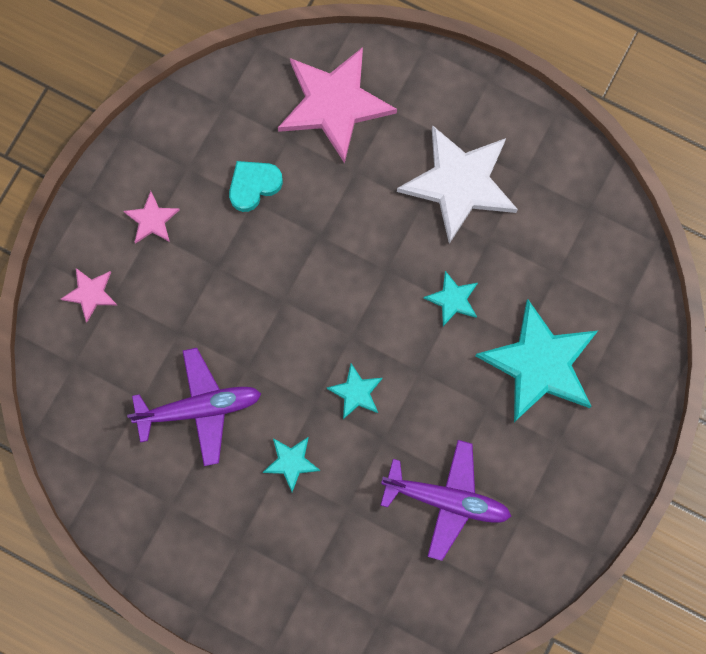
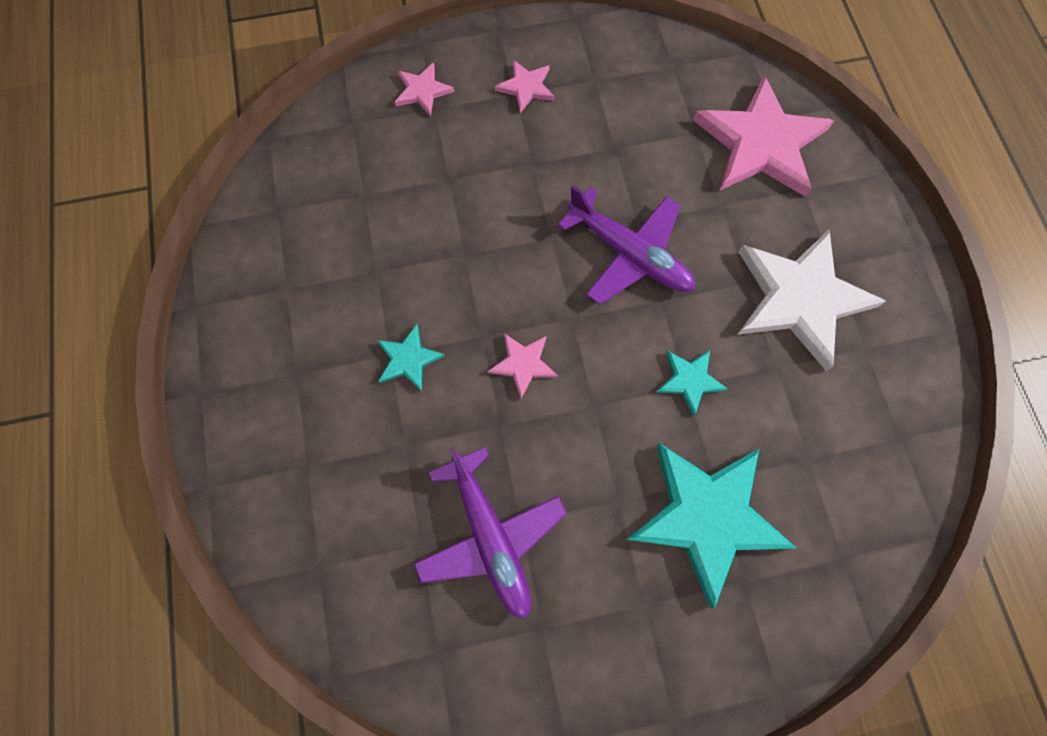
camera: 50 degrees right, 5 degrees down
purple plane [127,348,261,466] -> purple plane moved to [558,185,695,305]
turquoise heart [229,161,283,212] -> none
turquoise star [326,363,383,419] -> pink star [488,333,558,399]

